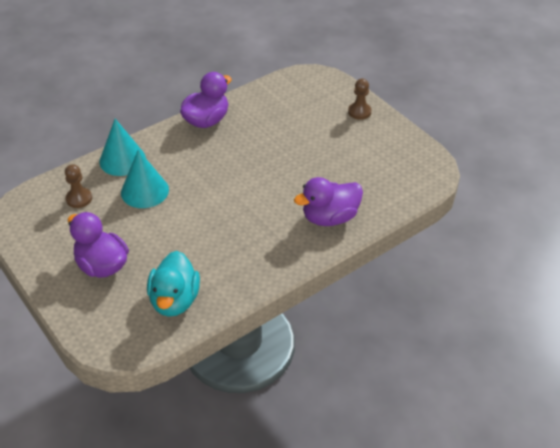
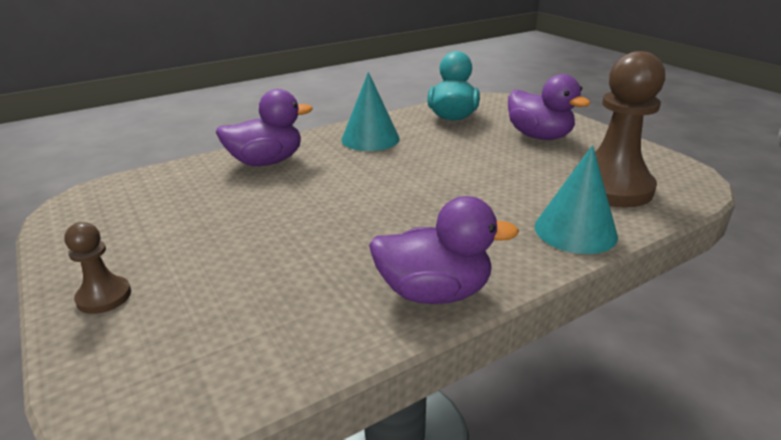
camera: 175 degrees left, 15 degrees down
brown pawn [65,164,92,208] -> brown pawn [573,51,665,208], size x2.09
turquoise cone [121,149,169,208] -> turquoise cone moved to [341,72,400,151]
purple duck [180,72,232,128] -> purple duck turned 135 degrees counterclockwise [369,196,519,304]

